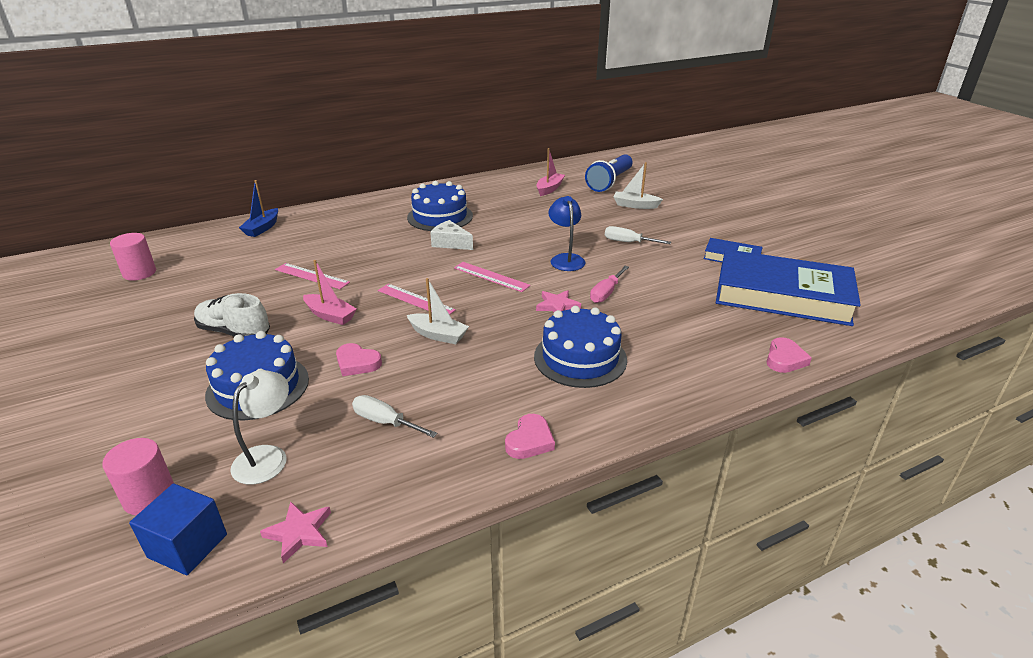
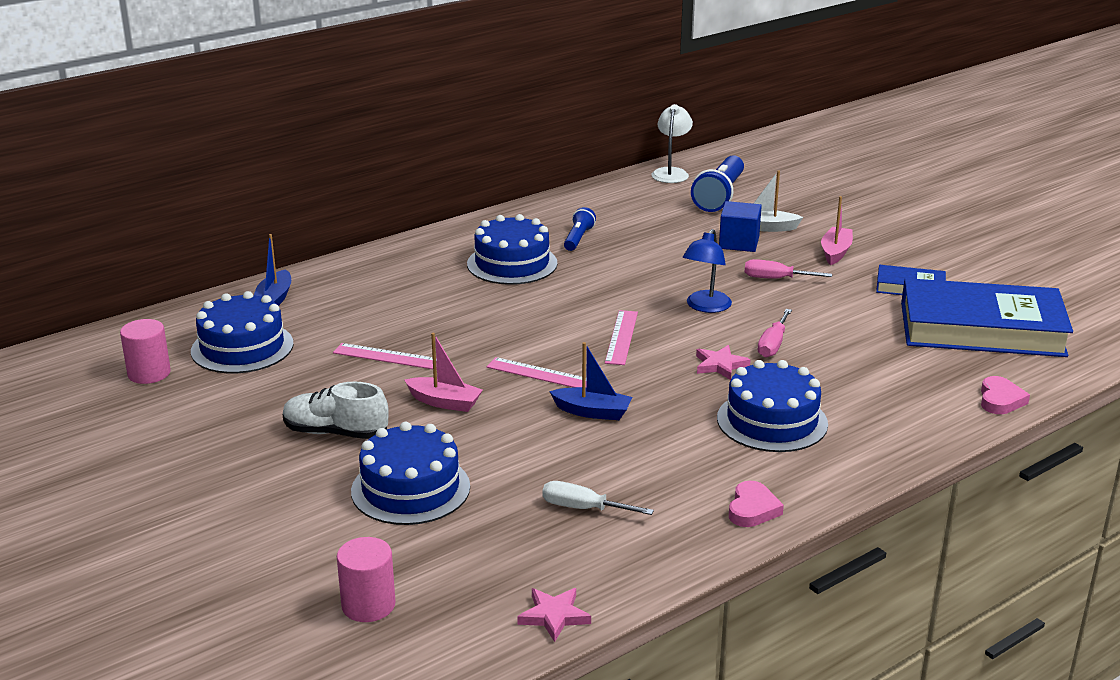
camera: 10 degrees left, 5 degrees down
blue cube [129,483,227,575] -> blue cube moved to [719,201,762,252]
white lamp [230,370,289,484] -> white lamp moved to [651,104,693,183]
pink heart [336,343,382,376] -> none
white boat [407,278,469,344] -> blue boat [549,342,632,420]
white cheese [430,220,473,250] -> none
pink ruler [454,262,531,292] -> pink ruler turned 75 degrees clockwise [605,310,638,365]
pink boat [537,148,565,196] -> pink boat moved to [821,196,853,265]
blue lamp [548,196,586,271] -> blue lamp turned 135 degrees counterclockwise [683,229,732,313]
white screwdriver [605,226,671,244] -> pink screwdriver [745,259,832,279]
none -> blue cake [191,291,294,373]
none -> blue flashlight [564,207,596,251]

